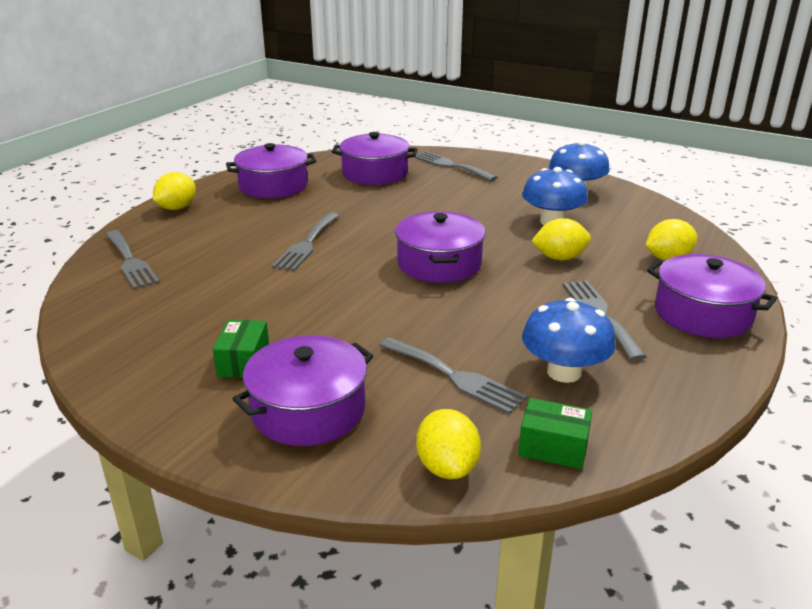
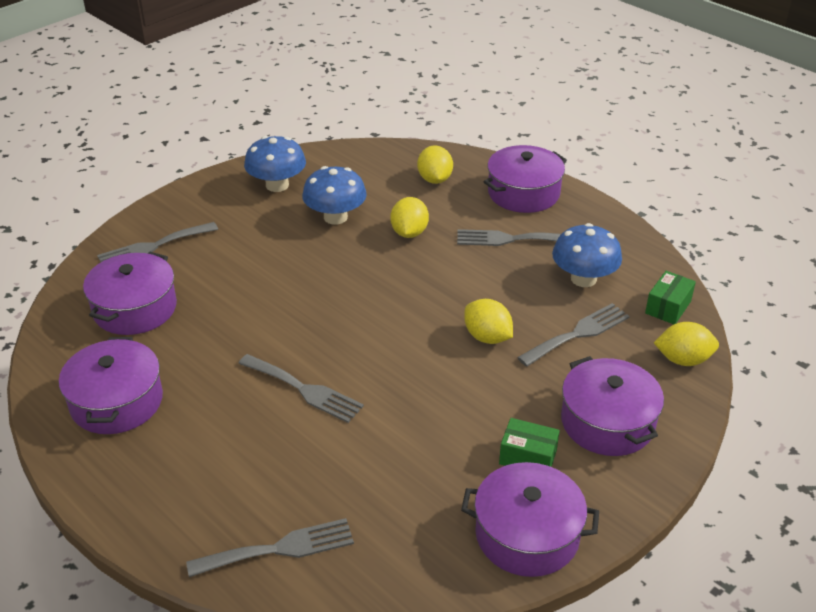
camera: 75 degrees left, 10 degrees up
yellow lemon [153,172,195,210] -> yellow lemon moved to [464,299,513,344]
purple pot [395,211,486,283] -> purple pot moved to [461,462,599,577]

